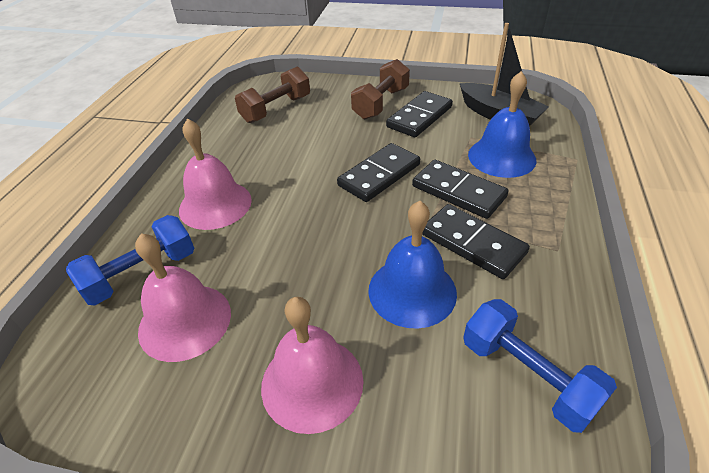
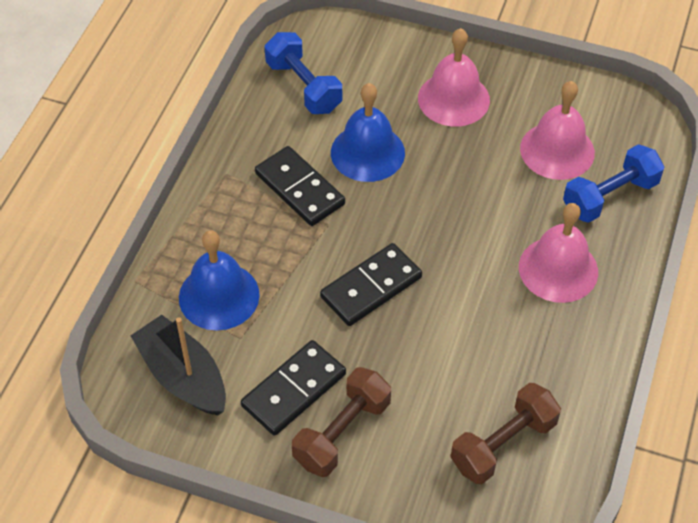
camera: 175 degrees left, 10 degrees up
black domino [412,160,509,219] -> none

